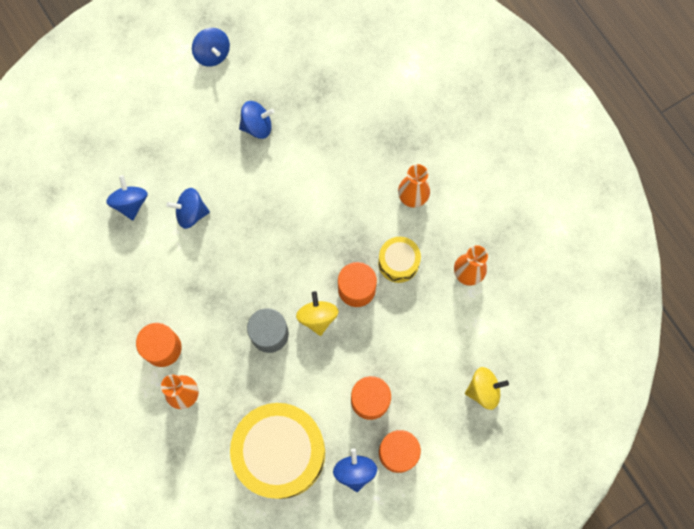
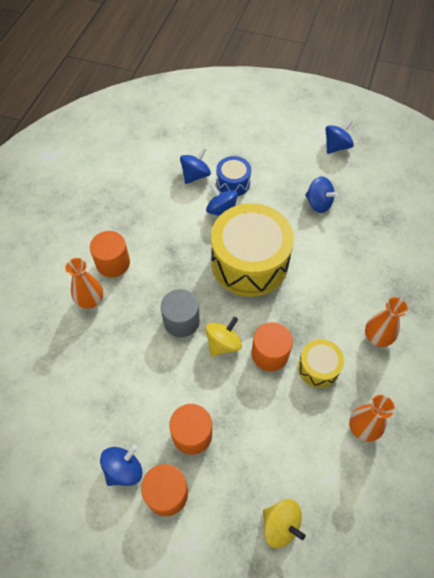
camera: 50 degrees right, 15 degrees down
blue spinning top [192,28,230,67] -> blue spinning top turned 150 degrees counterclockwise [326,120,354,154]
yellow drum [230,403,325,499] -> yellow drum moved to [211,203,294,297]
none -> blue drum [216,156,251,196]

